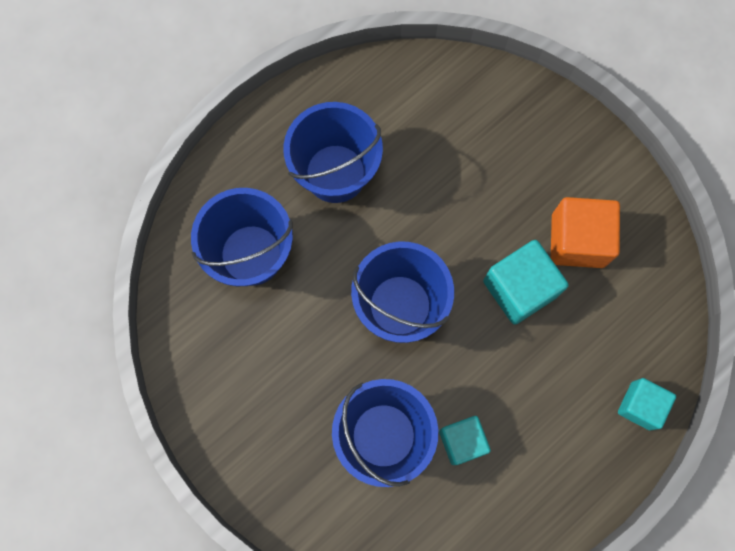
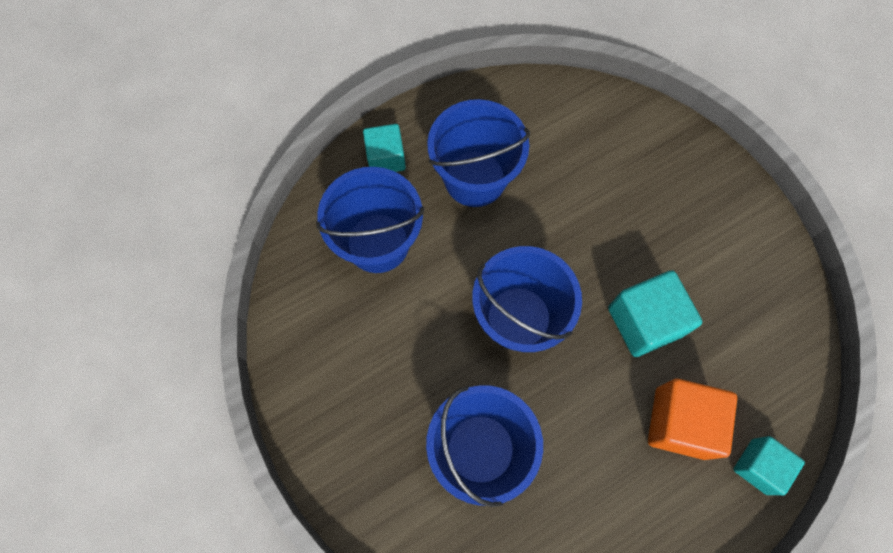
camera: 10 degrees right, 5 degrees down
turquoise cube [439,416,491,465] -> turquoise cube moved to [363,124,406,172]
orange cube [551,197,620,268] -> orange cube moved to [648,379,737,460]

